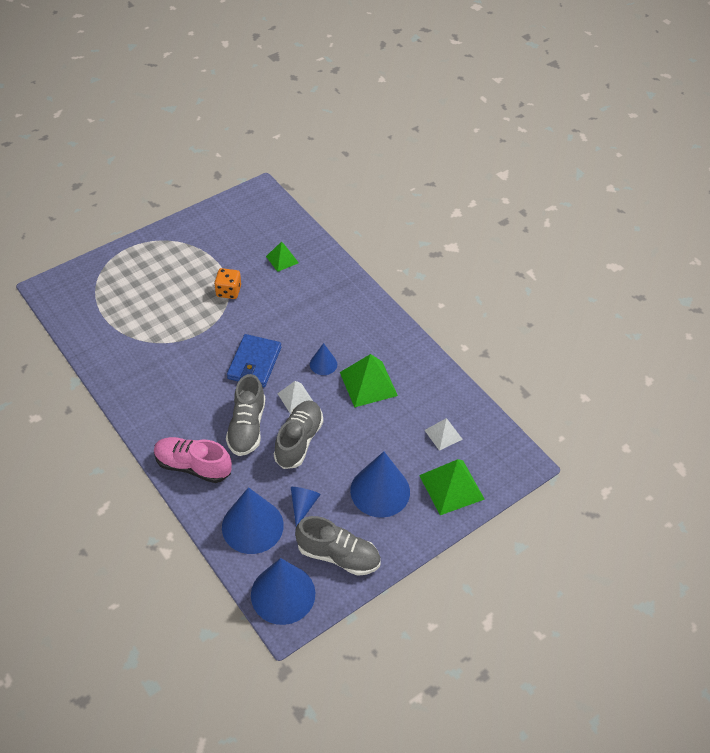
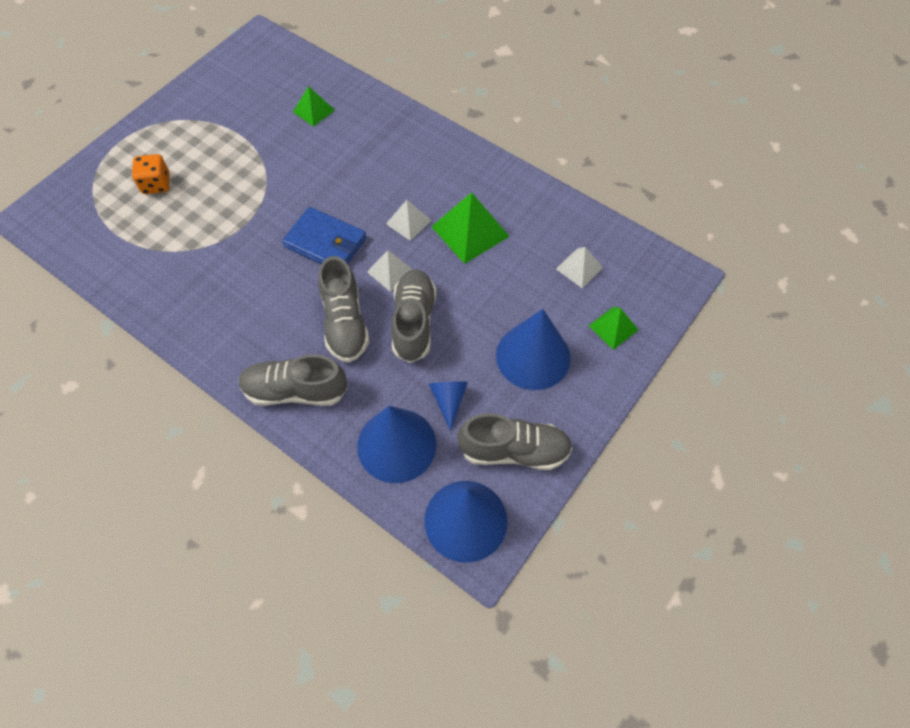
camera: 15 degrees left, 10 degrees up
pink shoe [154,437,232,483] -> grey shoe [238,354,347,406]
orange dice [214,268,241,299] -> orange dice moved to [132,154,170,194]
blue wallet [227,334,281,387] -> blue wallet turned 60 degrees counterclockwise [282,207,366,264]
blue cone [310,343,337,375] -> white pyramid [386,200,432,241]
green pyramid [419,459,485,515] -> green pyramid [589,307,638,350], size x0.59

